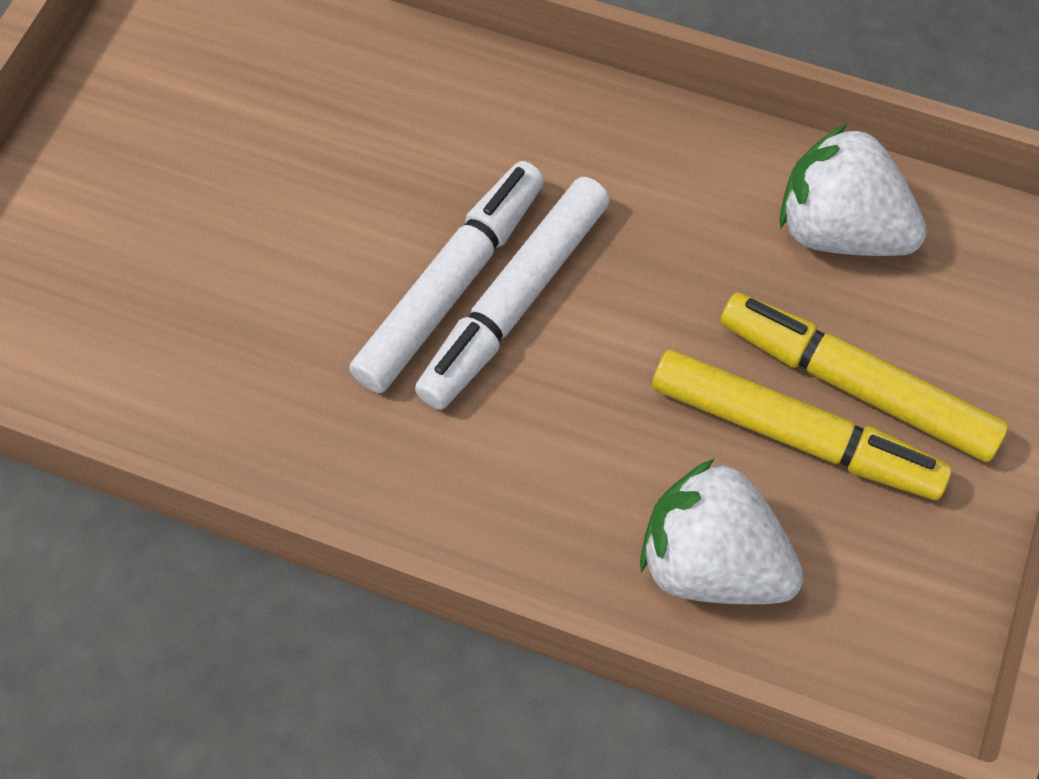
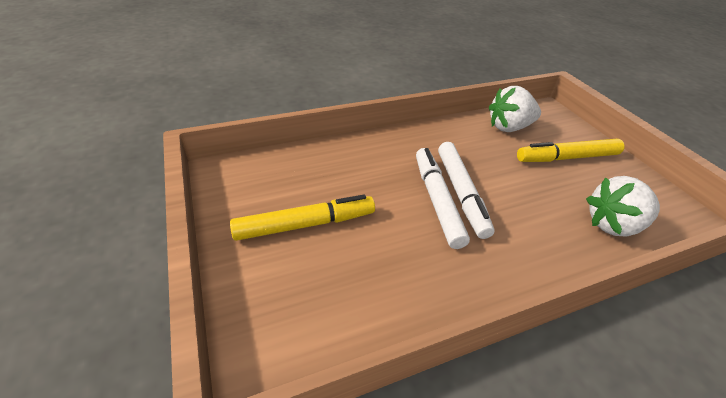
camera: 45 degrees left, 20 degrees down
yellow marker [652,350,952,500] -> yellow marker moved to [230,195,375,241]

